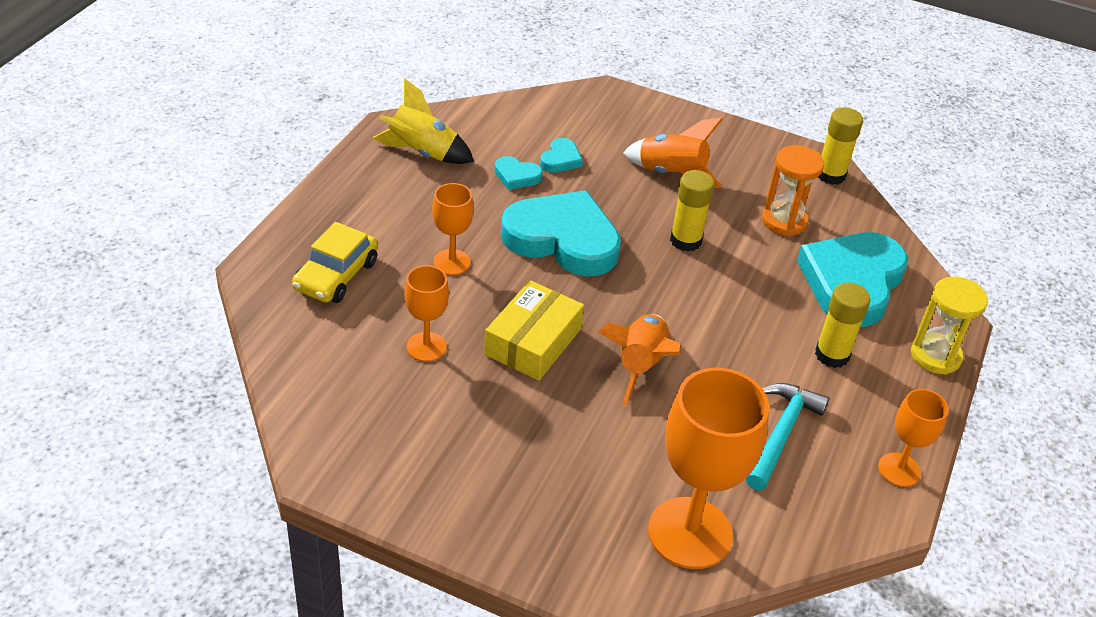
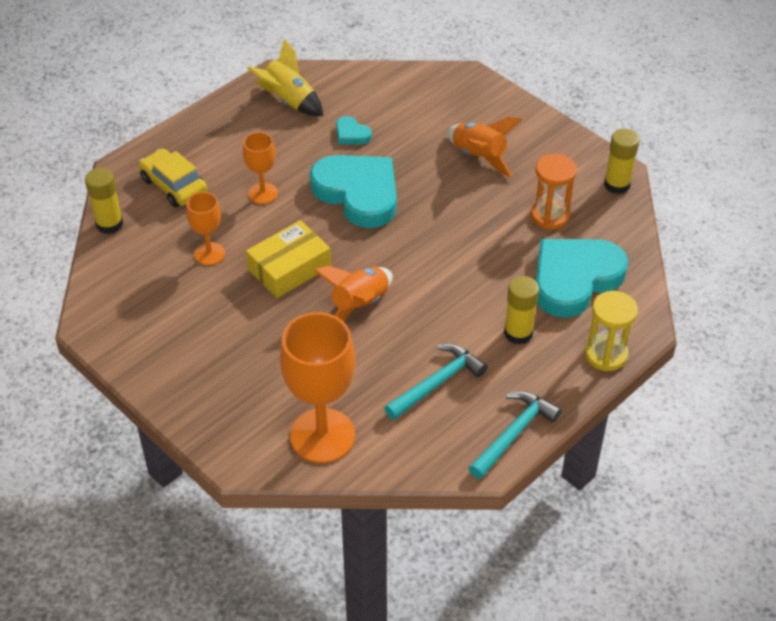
camera: 25 degrees right, 5 degrees up
yellow car [292,222,378,303] -> yellow car turned 90 degrees clockwise [139,149,207,207]
turquoise heart [540,138,583,173] -> none
yellow glue stick [670,170,715,252] -> yellow glue stick moved to [85,168,123,234]
orange goblet [878,389,949,487] -> turquoise hammer [469,391,562,479]

